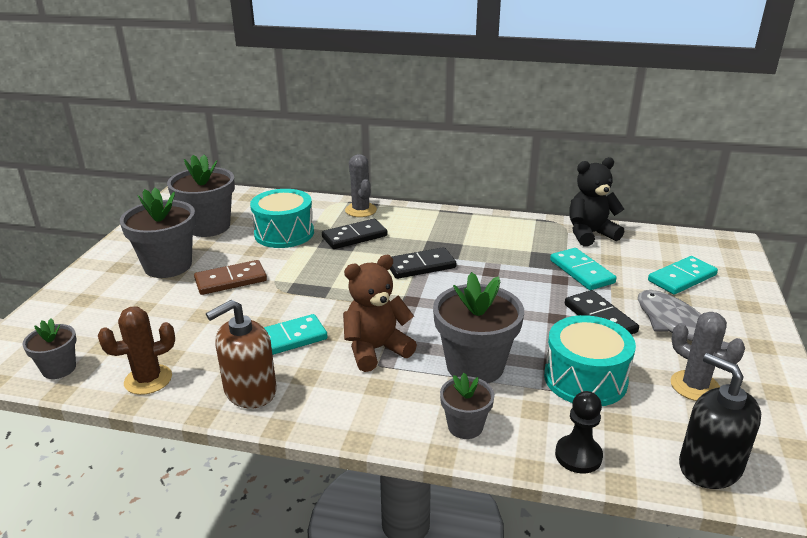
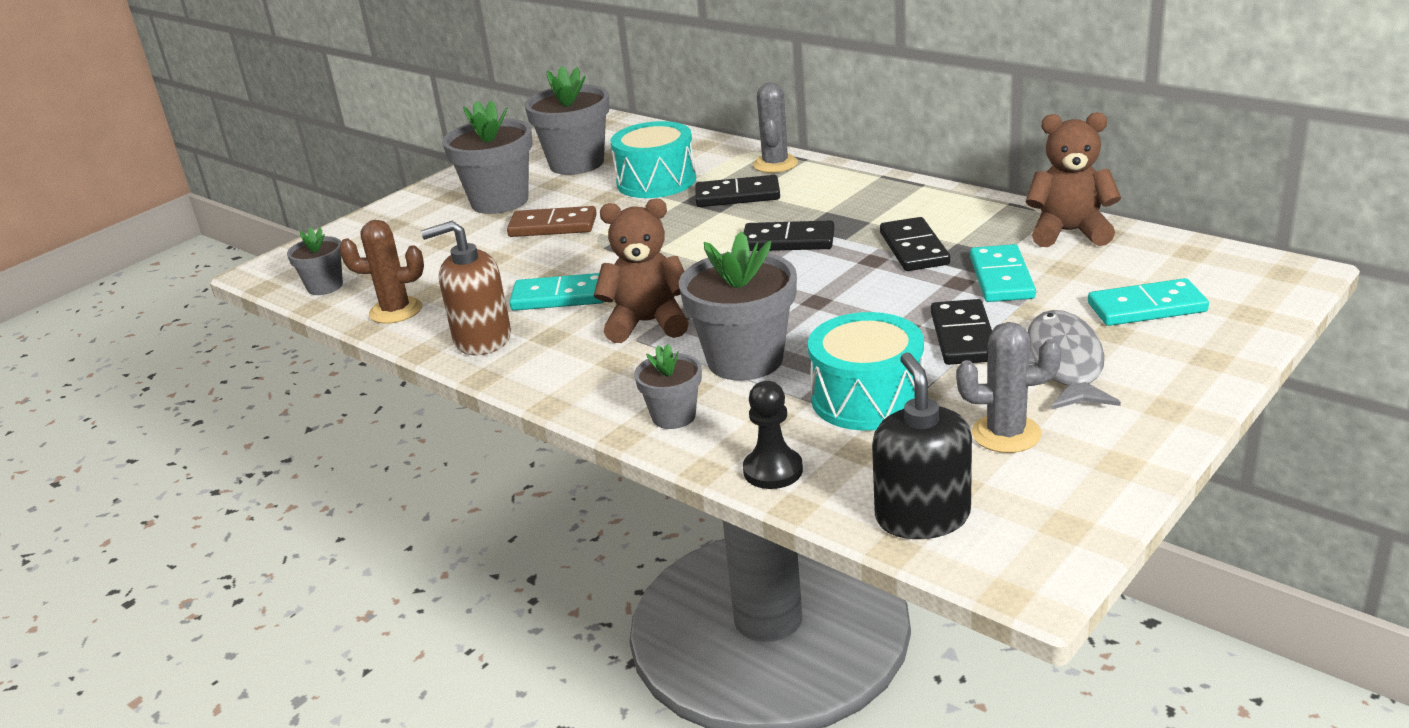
camera: 30 degrees right, 0 degrees up
black teddy bear [569,157,624,247] -> brown teddy bear [1025,112,1121,247]
grey cactus [671,312,745,401] -> grey cactus turned 75 degrees counterclockwise [956,322,1062,453]
none -> black domino [880,217,950,271]

